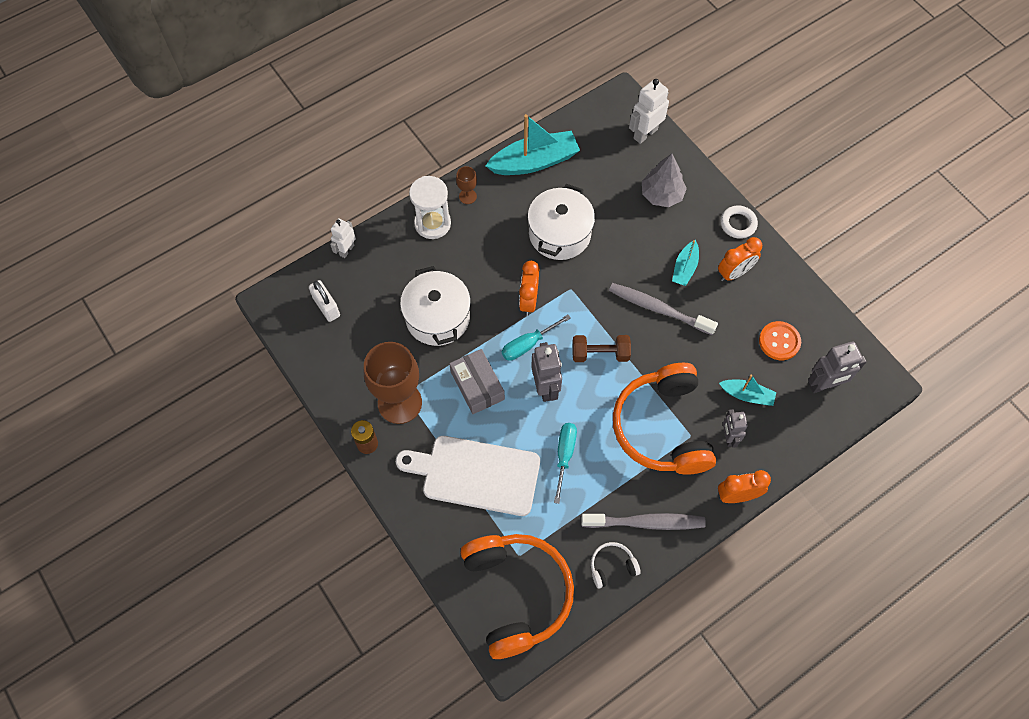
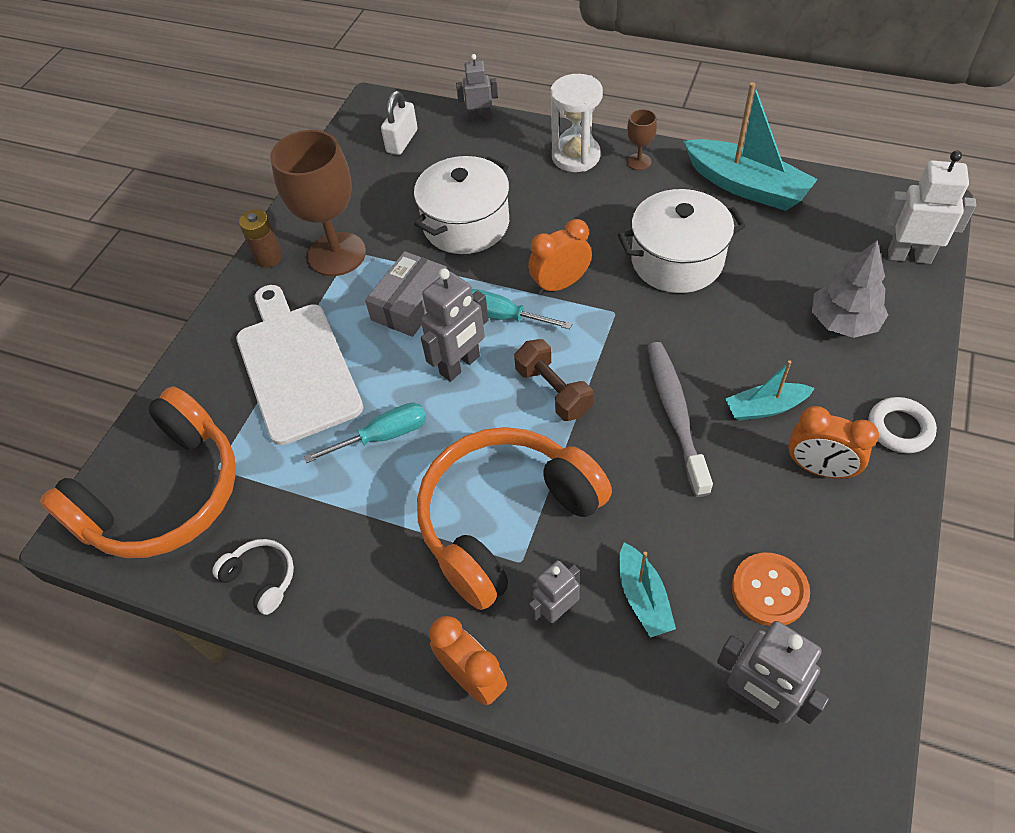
camera: 60 degrees right, 10 degrees down
white robot [330,218,356,258] -> grey robot [456,54,498,122]
grey toothbrush [581,513,706,530] -> none

